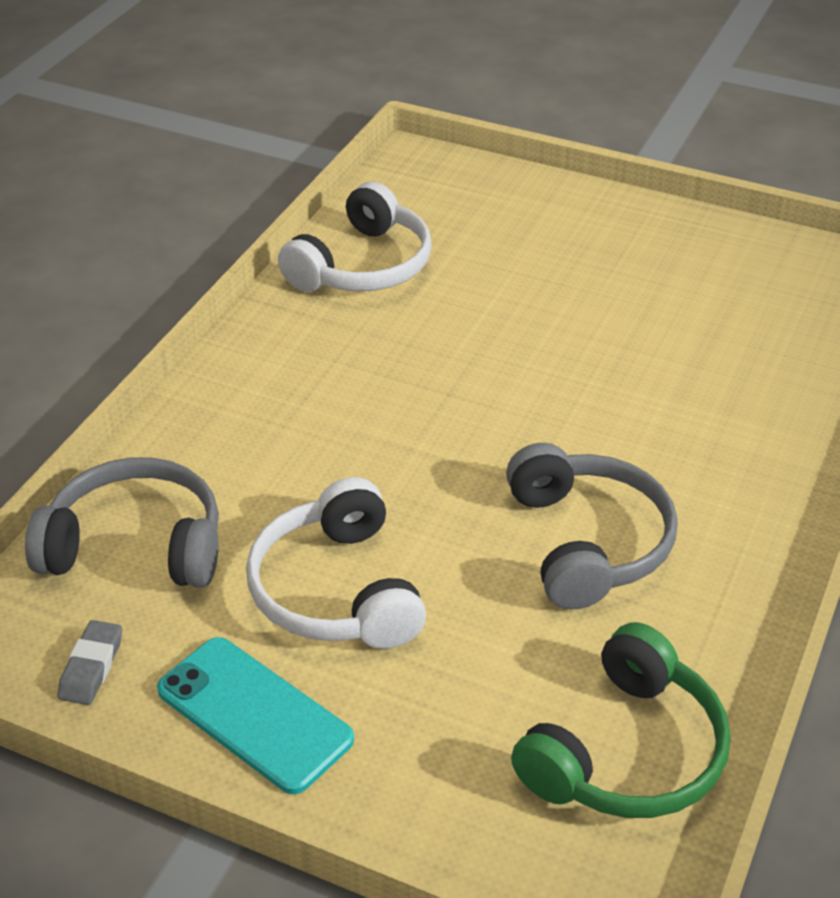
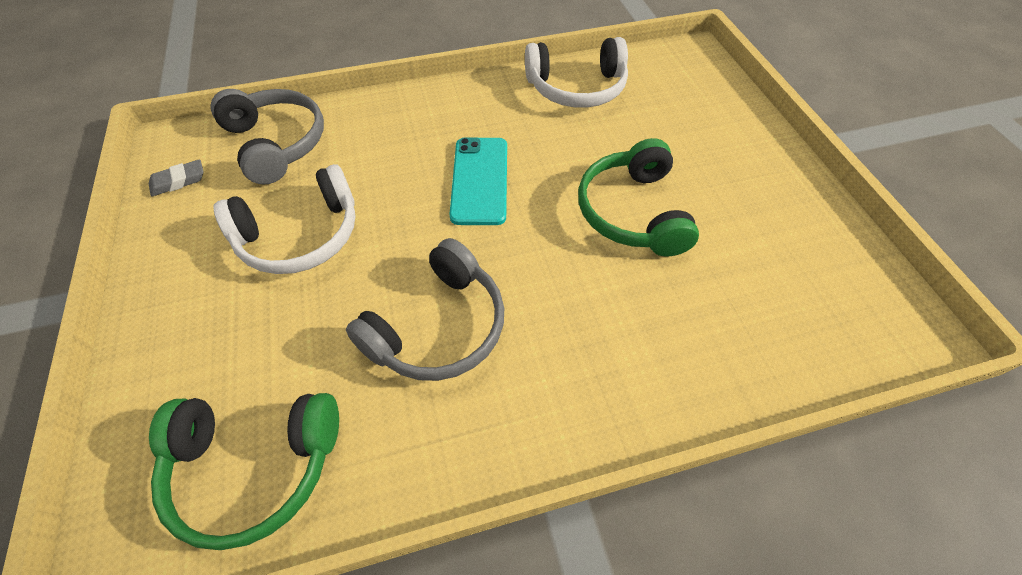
camera: 50 degrees right, 15 degrees up
turquoise phone [157,637,354,794] -> turquoise phone moved to [449,137,507,225]
white headphones [246,477,426,649] -> white headphones turned 150 degrees counterclockwise [213,164,356,274]
none -> green headphones [578,138,699,256]

